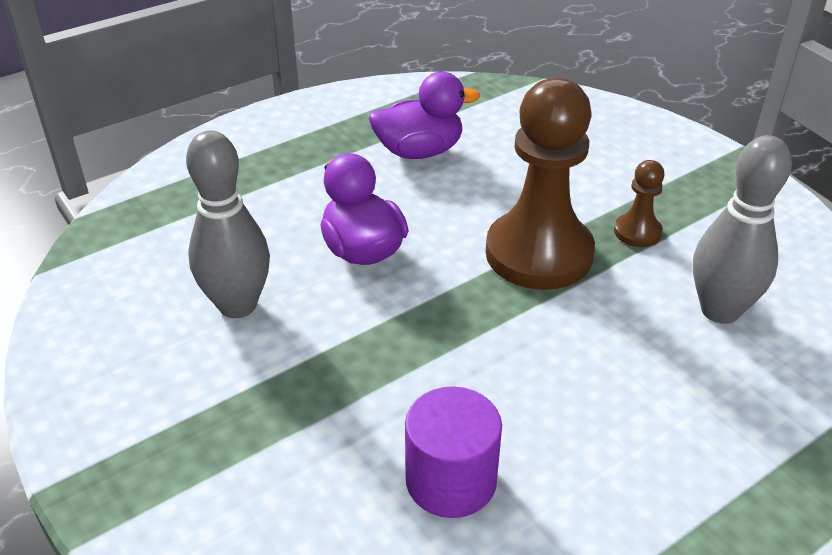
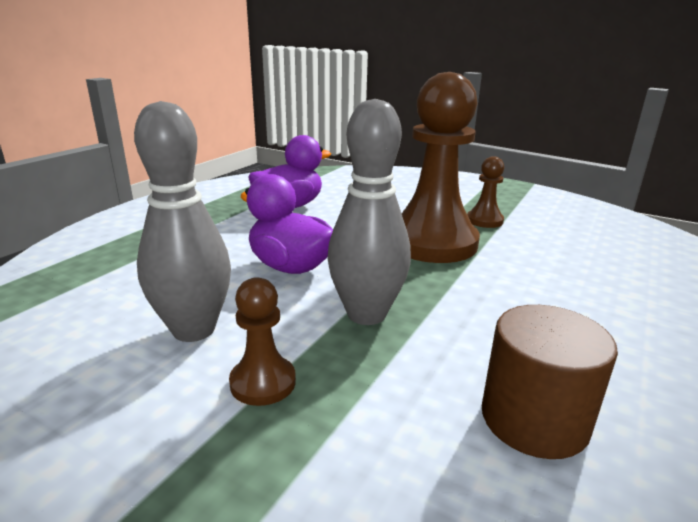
camera: 25 degrees left, 15 degrees down
purple cylinder [405,386,502,518] -> brown cylinder [482,305,618,459]
grey bowling pin [693,135,792,324] -> grey bowling pin moved to [327,99,411,325]
none -> brown pawn [229,277,296,406]

